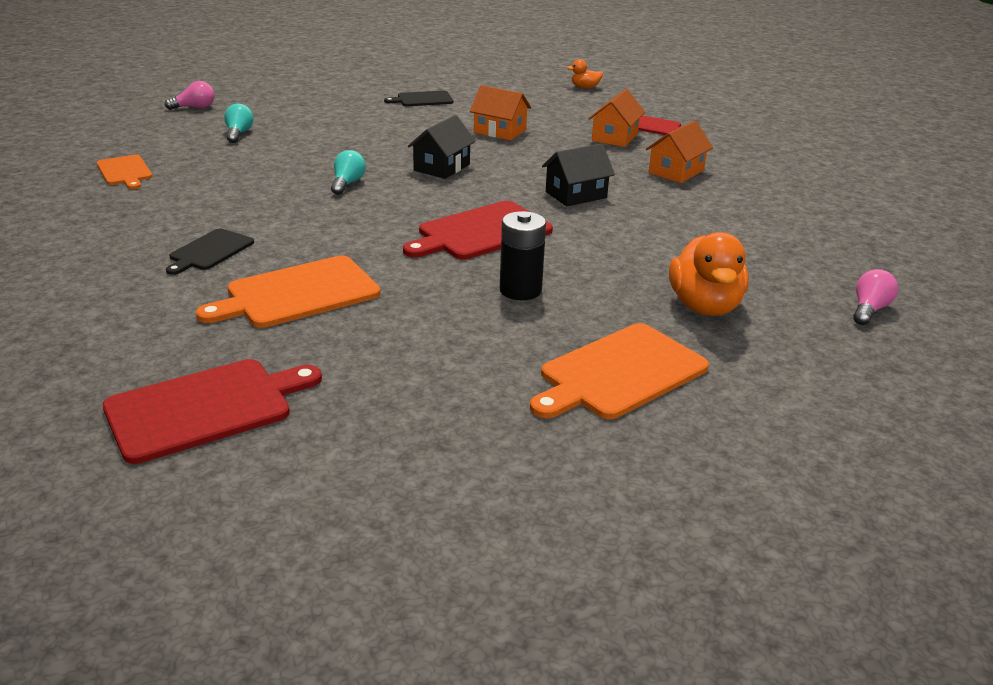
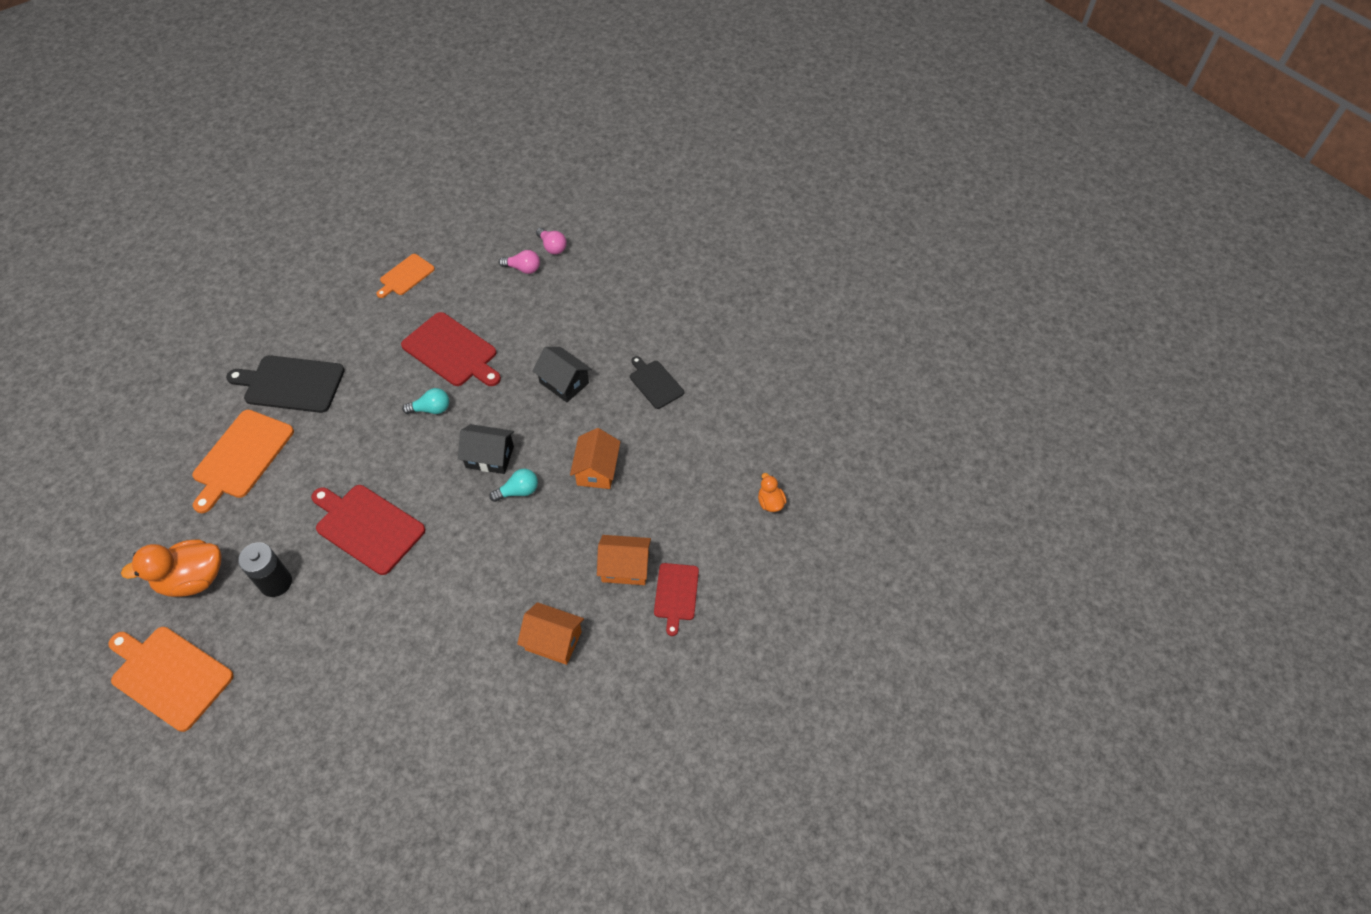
camera: 70 degrees right, 25 degrees up
red cutting board [103,359,322,464] -> red cutting board moved to [401,312,501,386]
black cutting board [166,229,254,275] -> black cutting board [226,355,345,413], size x1.68
orange cutting board [196,256,381,328] -> orange cutting board turned 105 degrees counterclockwise [192,410,294,513]
turquoise light bulb [224,103,254,143] -> turquoise light bulb moved to [489,469,538,502]
black house [542,143,615,206] -> black house moved to [532,347,592,402]
orange duck [669,232,749,316] -> orange duck moved to [121,539,222,597]
pink light bulb [853,269,898,325] -> pink light bulb moved to [499,250,540,274]

